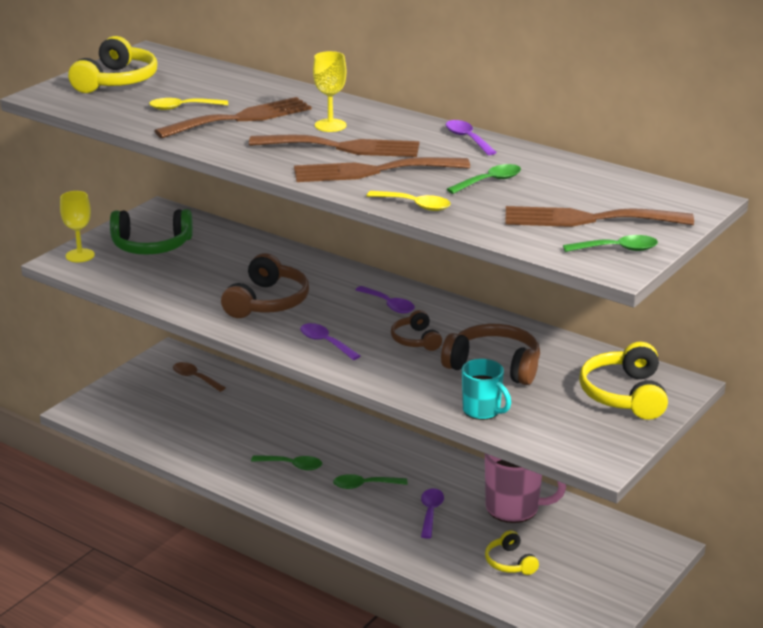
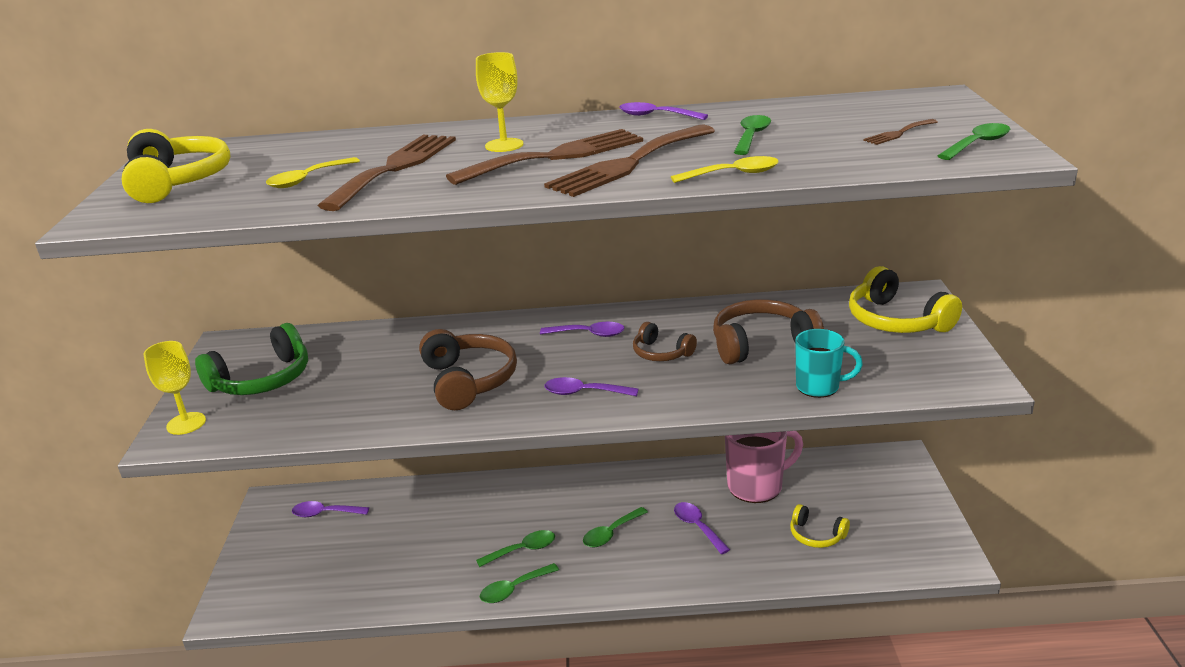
camera: 35 degrees left, 0 degrees up
brown spoon [173,362,226,392] -> purple spoon [292,501,369,517]
brown fork [505,206,694,227] -> brown fork [863,119,938,145], size x0.44
none -> green spoon [480,563,559,603]

